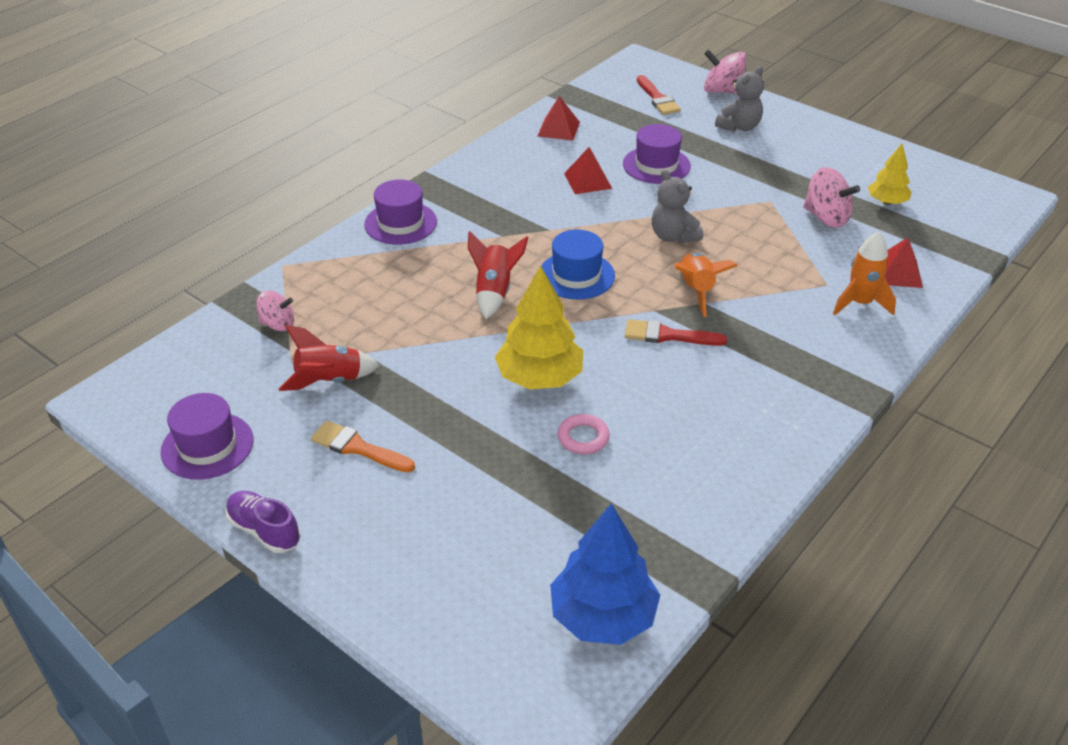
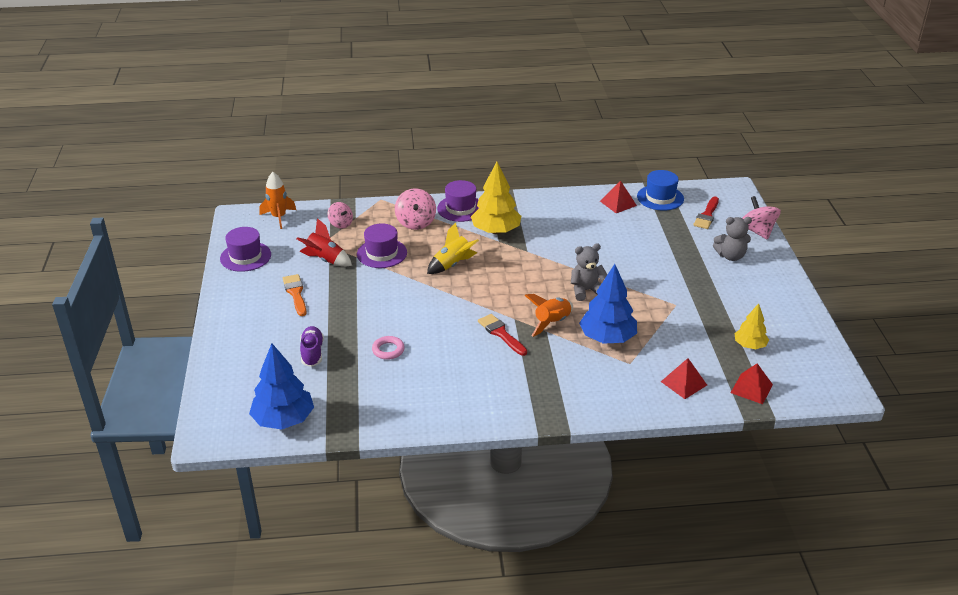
camera: 45 degrees right, 5 degrees down
purple shoe [225,491,301,553] -> purple shoe moved to [300,326,324,367]
red rocket [468,231,529,319] -> yellow rocket [427,222,479,274]
yellow tree [495,265,583,389] -> yellow tree moved to [471,162,521,234]
blue hat [541,230,615,299] -> blue hat moved to [637,170,684,211]
red pyramid [564,147,612,194] -> red pyramid moved to [731,364,773,404]
purple hat [623,124,691,184] -> purple hat moved to [357,223,407,268]
grey teddy bear [652,169,703,244] -> grey teddy bear turned 60 degrees clockwise [571,243,607,301]
pink spinning top [803,167,860,228] -> pink spinning top moved to [395,188,436,230]
orange rocket [833,232,896,316] -> orange rocket moved to [259,172,296,229]
none -> blue tree [579,264,637,344]

